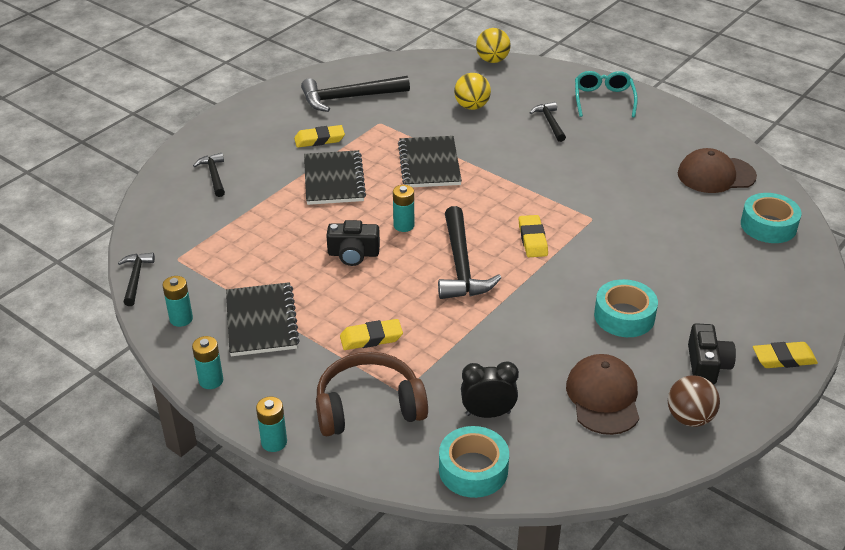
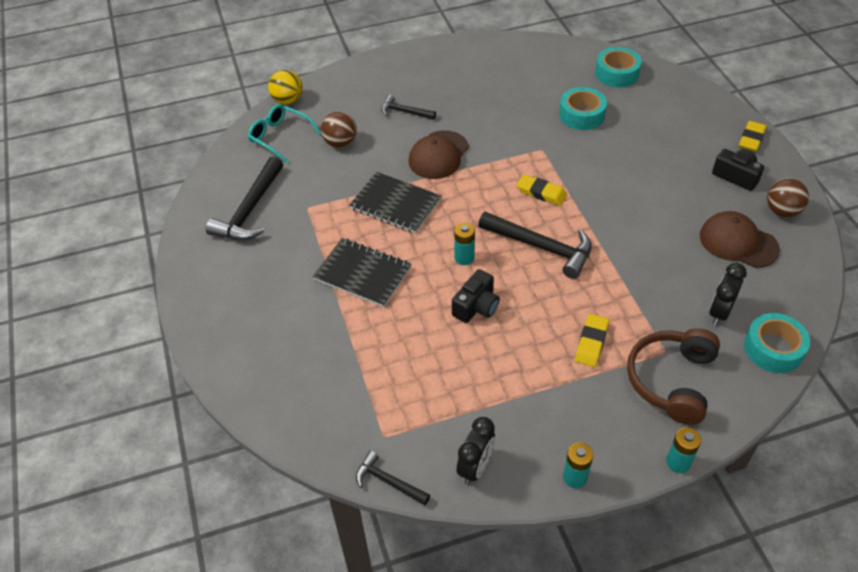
camera: 55 degrees left, 10 degrees up
turquoise battery [162,276,193,327] -> black clock [457,417,495,485]
black hammer [193,153,225,197] -> none
black notebook [226,282,300,356] -> none
yellow eraser [294,125,345,148] -> none
yellow ball [454,73,491,110] -> brown ball [321,112,357,148]
turquoise glasses [575,71,638,117] -> turquoise glasses moved to [248,104,321,163]
turquoise tape [594,279,658,337] -> turquoise tape moved to [559,87,607,130]
brown cap [678,148,757,193] -> brown cap moved to [408,130,469,179]

